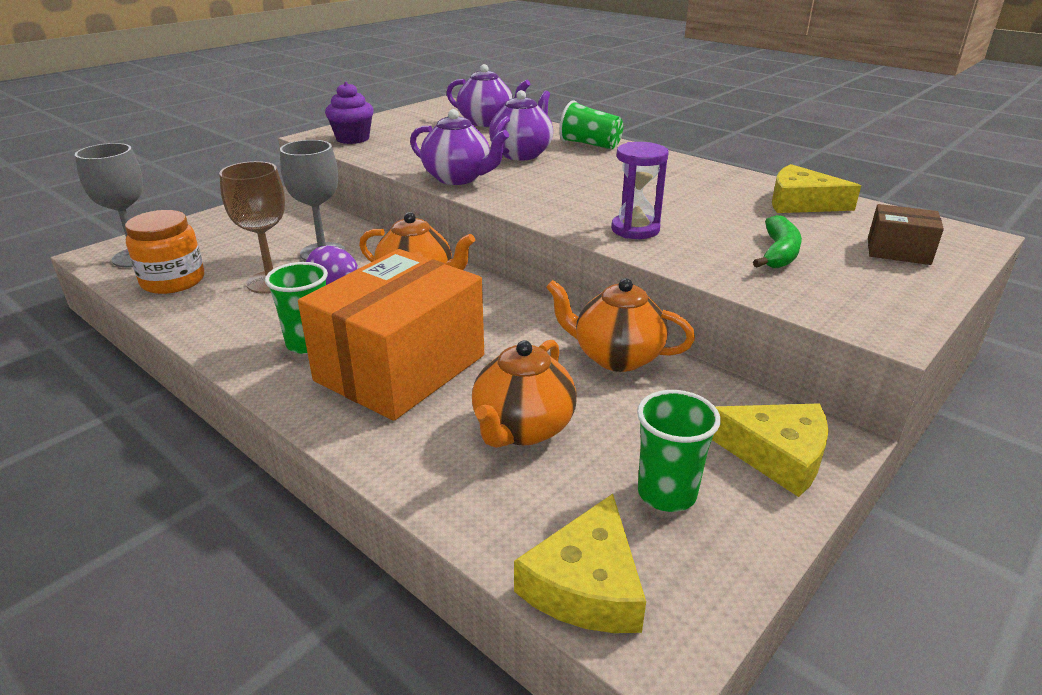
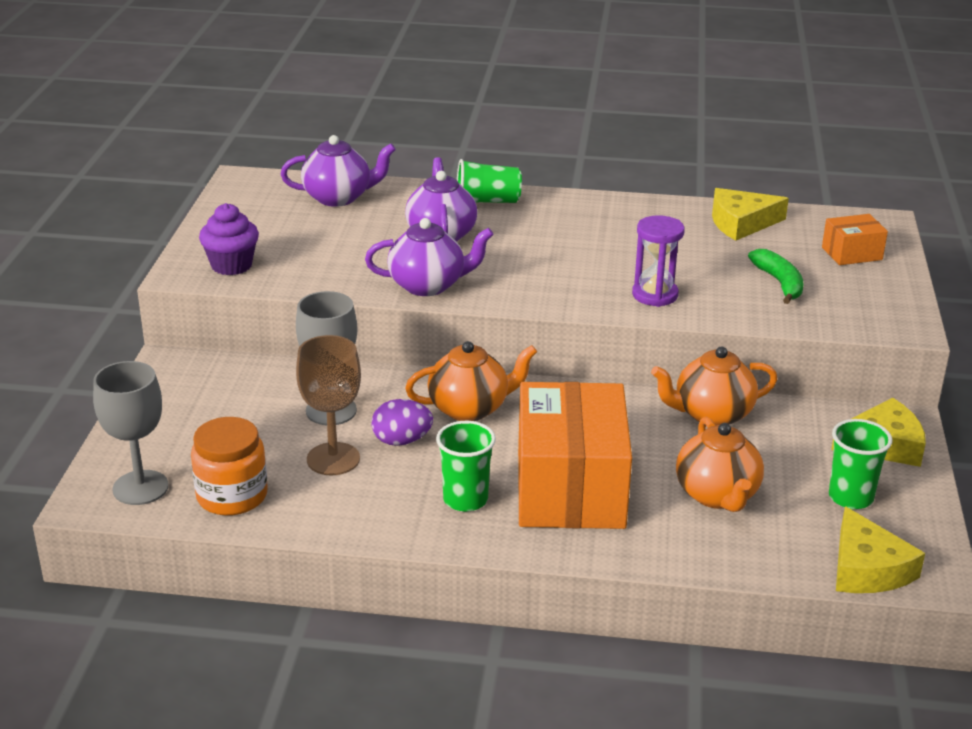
camera: 35 degrees left, 0 degrees up
brown box [868,204,944,265] -> orange box [822,214,888,265]

